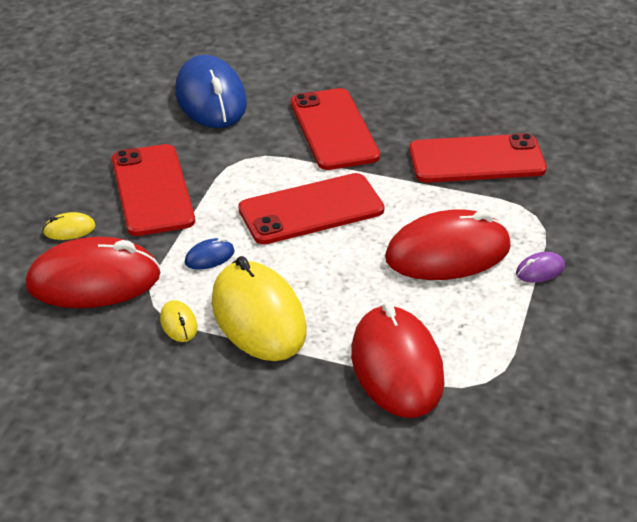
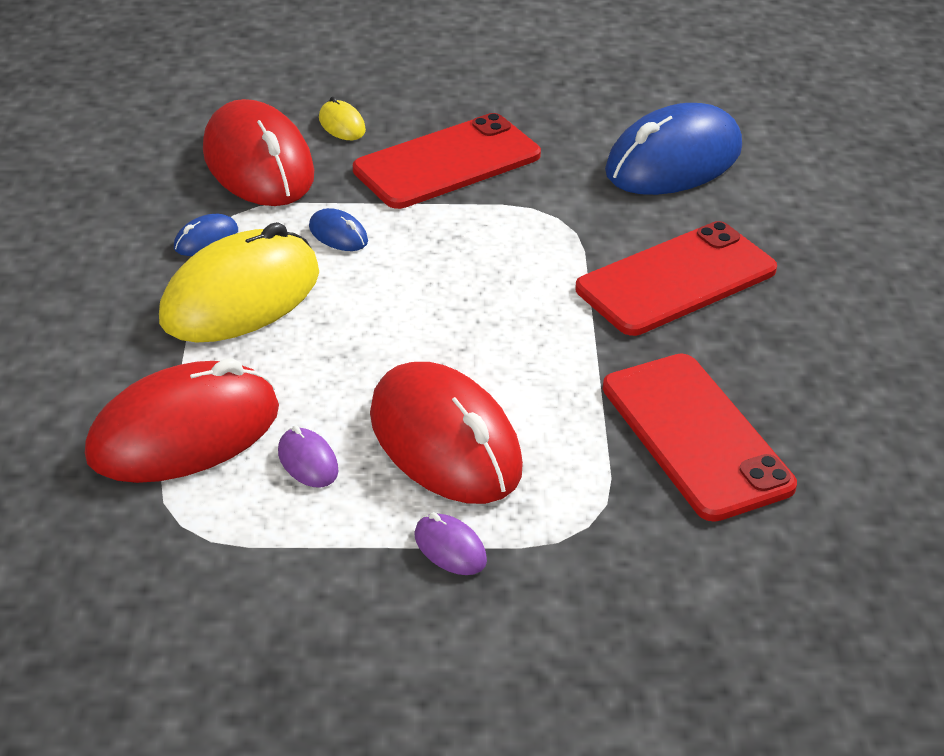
camera: 70 degrees right, 0 degrees up
yellow mouse [160,300,197,342] -> blue mouse [174,214,238,256]
red phone [238,173,385,244] -> none
none -> purple mouse [278,426,338,487]

